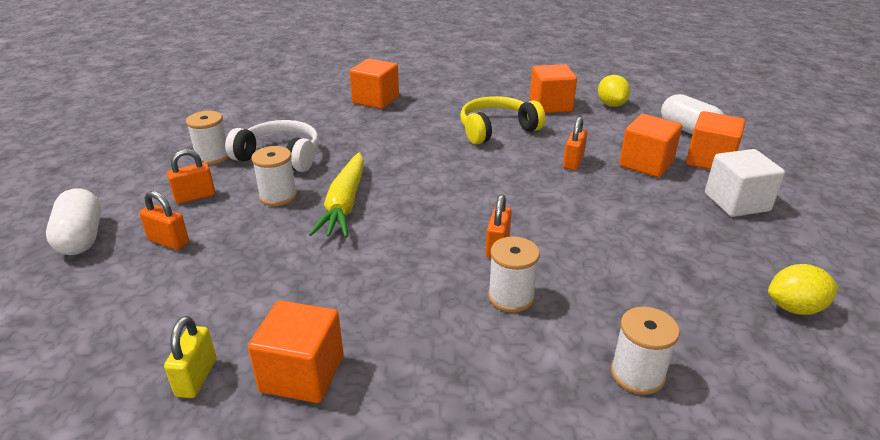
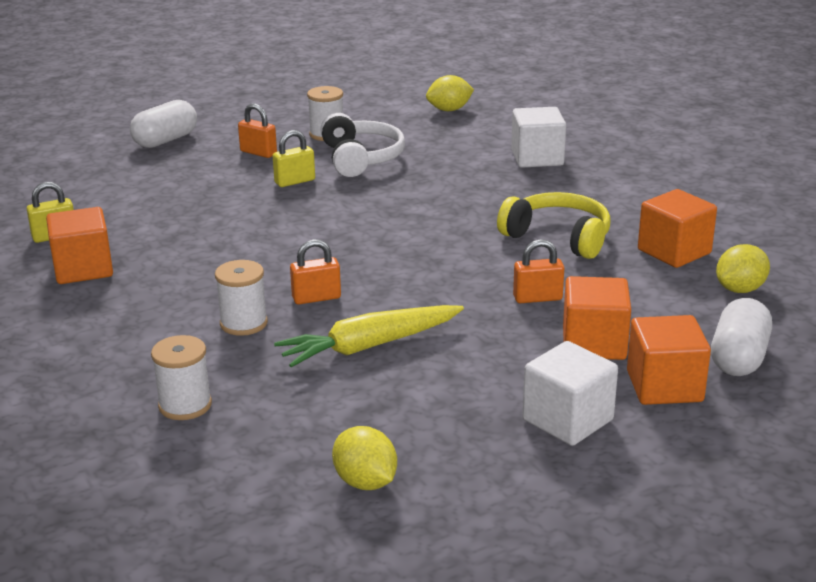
camera: 60 degrees right, 5 degrees down
orange padlock [139,191,189,250] -> none
white spool [251,146,297,206] -> yellow padlock [273,130,315,187]
yellow carrot [309,152,364,237] -> yellow carrot moved to [274,305,464,367]
orange cube [350,58,399,109] -> white cube [511,107,566,168]
none -> yellow lemon [426,75,474,111]

